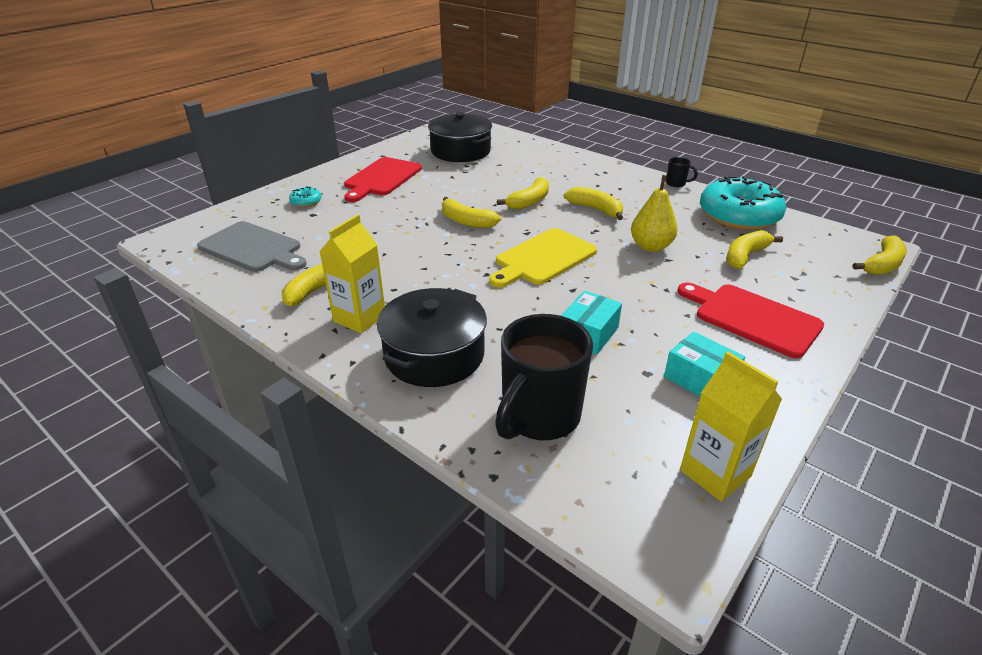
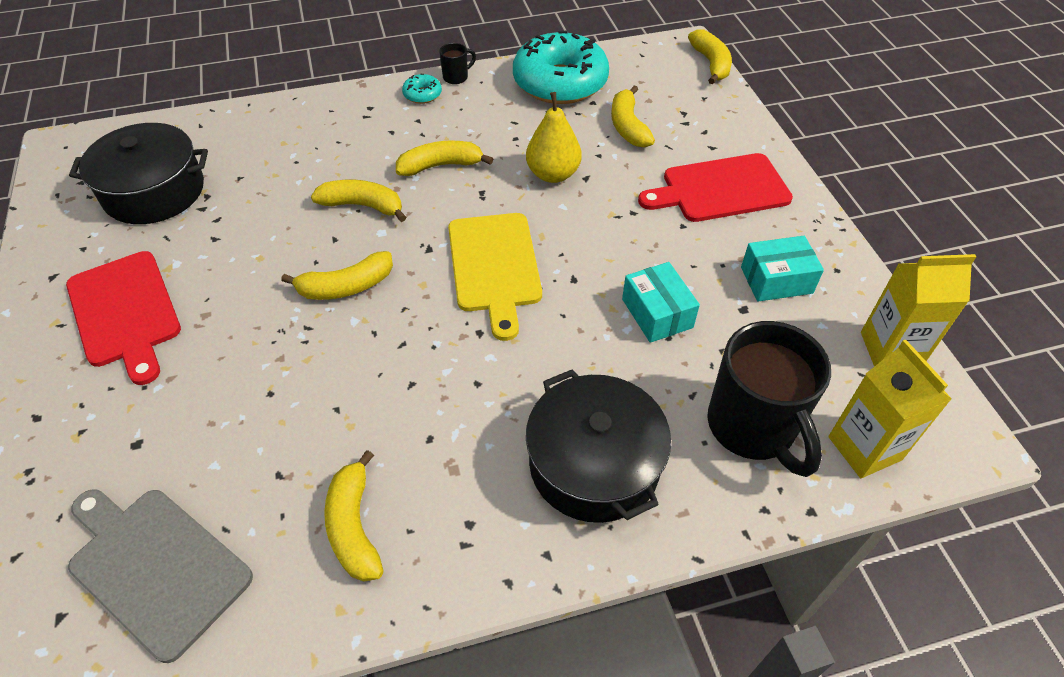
camera: 55 degrees left, 15 degrees up
grey cutting board [197,221,307,272] -> grey cutting board turned 120 degrees counterclockwise [68,489,253,663]
turquoise donut [289,186,322,207] -> turquoise donut moved to [402,74,442,104]
yellow carton [319,214,385,333] -> yellow carton moved to [828,340,952,478]
yellow banana [497,177,549,209] -> yellow banana turned 60 degrees counterclockwise [311,180,406,222]

